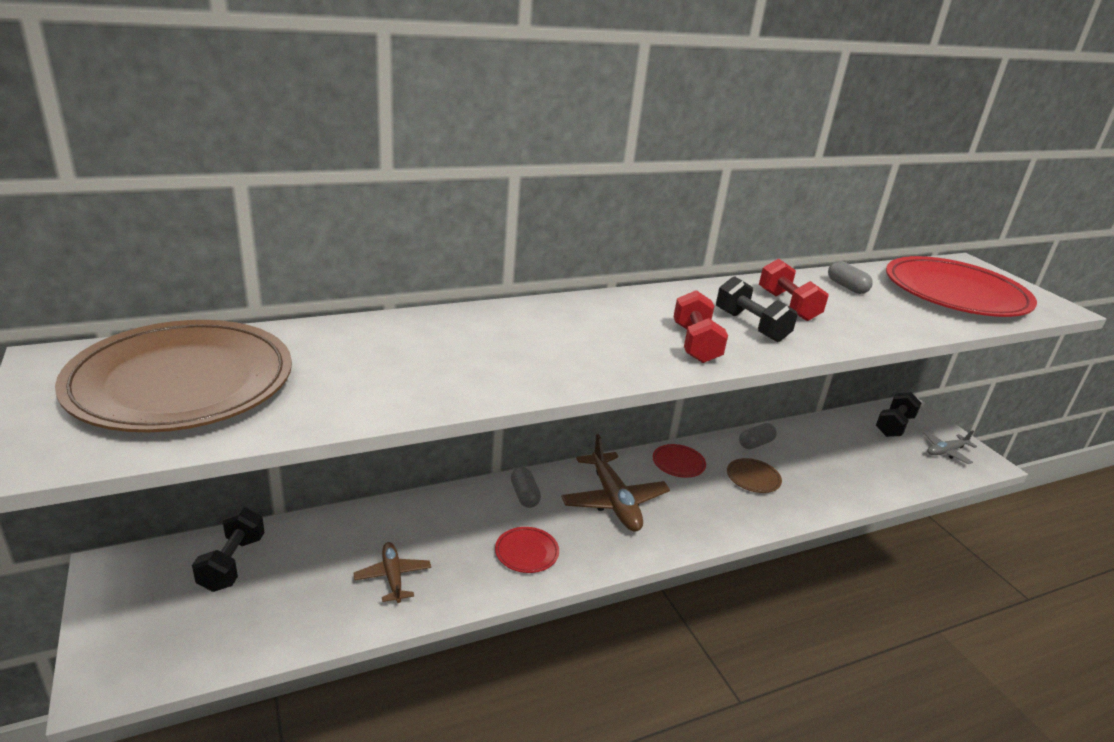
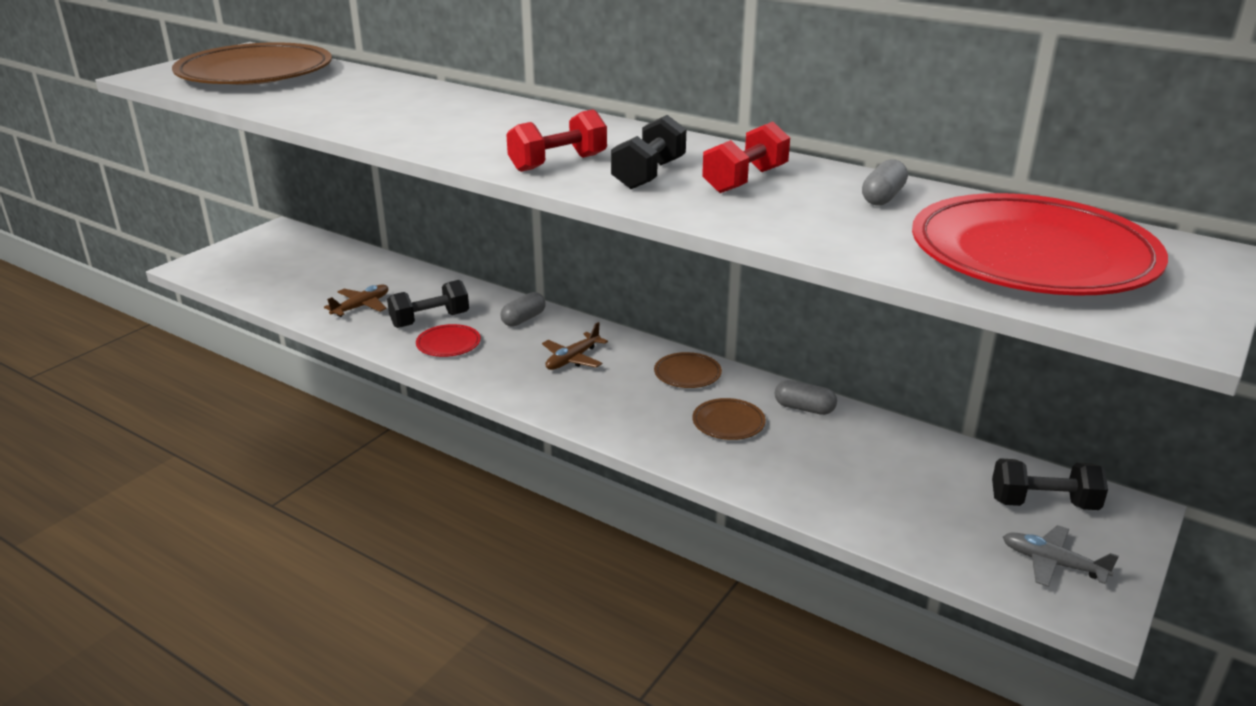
camera: 60 degrees right, 0 degrees up
black dumbbell [192,507,265,592] -> black dumbbell moved to [387,280,469,328]
brown plane [561,434,670,531] -> brown plane [542,322,608,370], size x0.58
red plate [653,444,706,478] -> brown plate [654,352,722,388]

